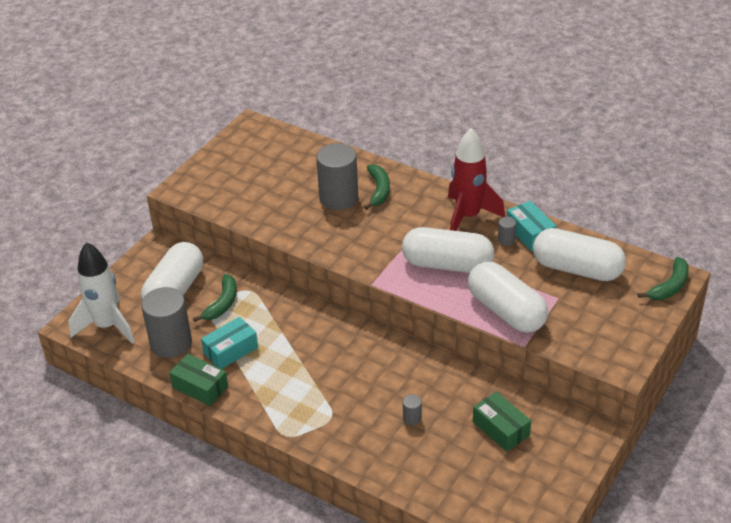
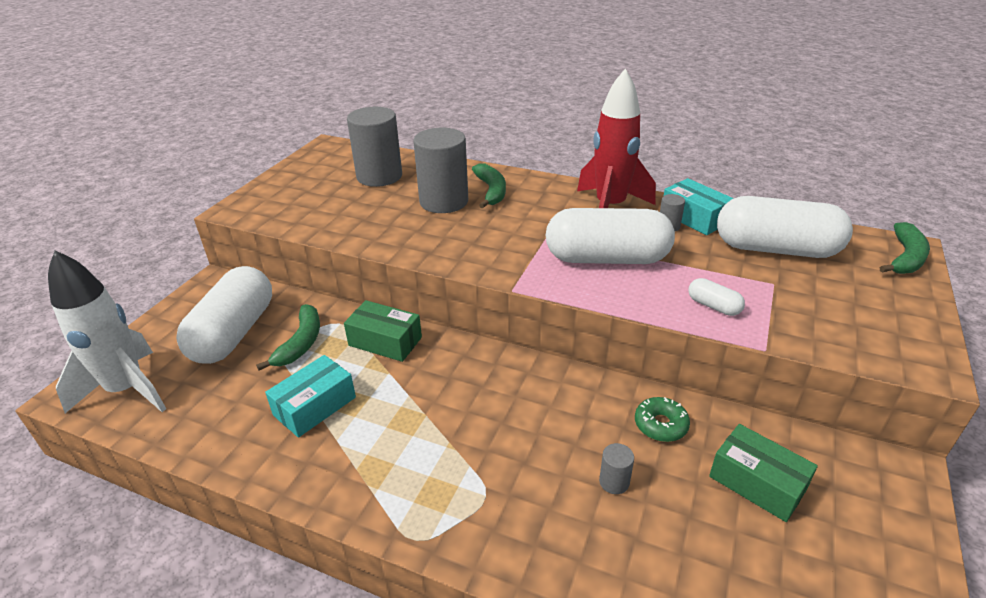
camera: 10 degrees left, 5 degrees down
grey cylinder [141,287,192,358] -> grey cylinder moved to [347,107,402,187]
green box [169,353,228,406] -> green box moved to [344,300,422,362]
white capsule [468,261,548,333] -> white capsule [688,278,745,316], size x0.41
none -> green donut [635,397,690,442]

